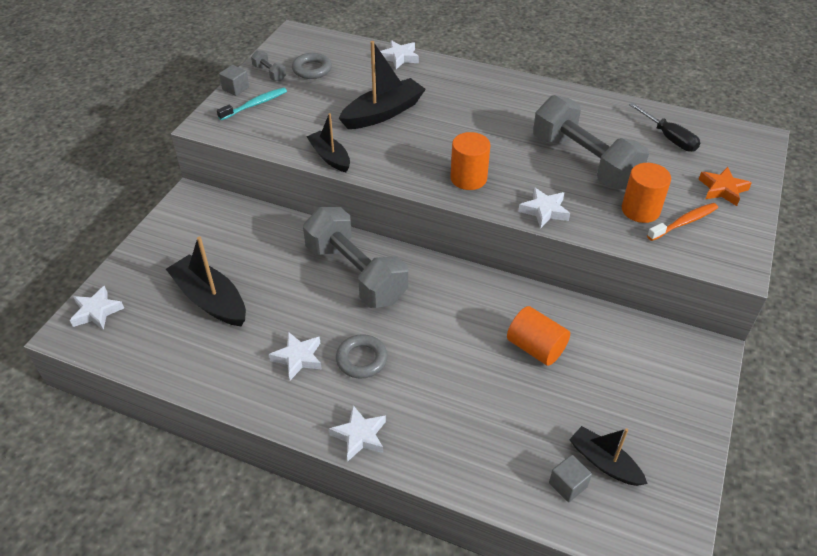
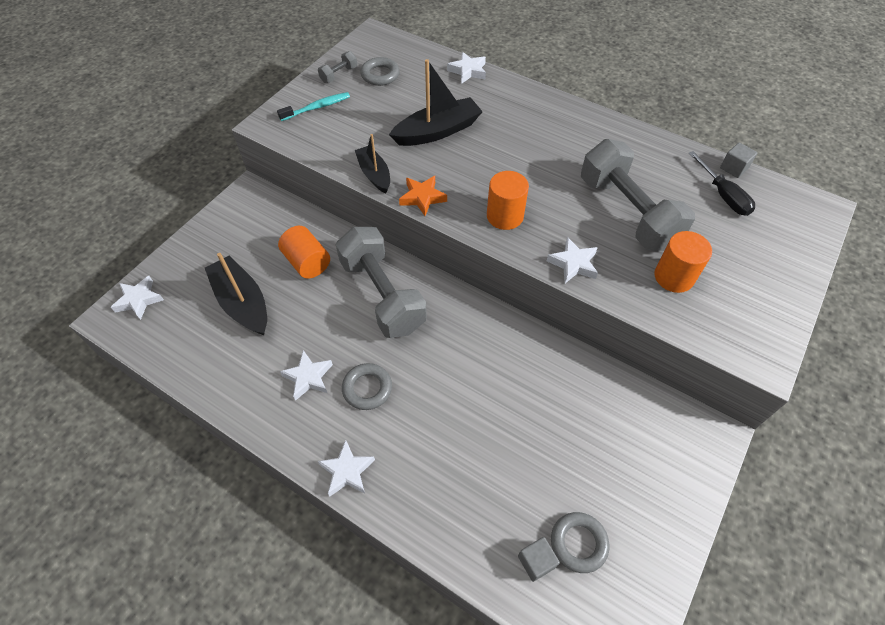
camera: 10 degrees right, 10 degrees up
grey cube [219,65,249,96] -> grey cube moved to [720,142,757,178]
grey dumbbell [251,50,286,81] -> grey dumbbell turned 75 degrees clockwise [318,51,357,83]
orange cylinder [507,306,570,366] -> orange cylinder moved to [278,226,330,279]
black boat [569,426,648,486] -> grey ring [551,512,609,573]
orange toothbrush [647,203,718,241] -> none
orange star [698,167,752,206] -> orange star moved to [399,176,447,216]

